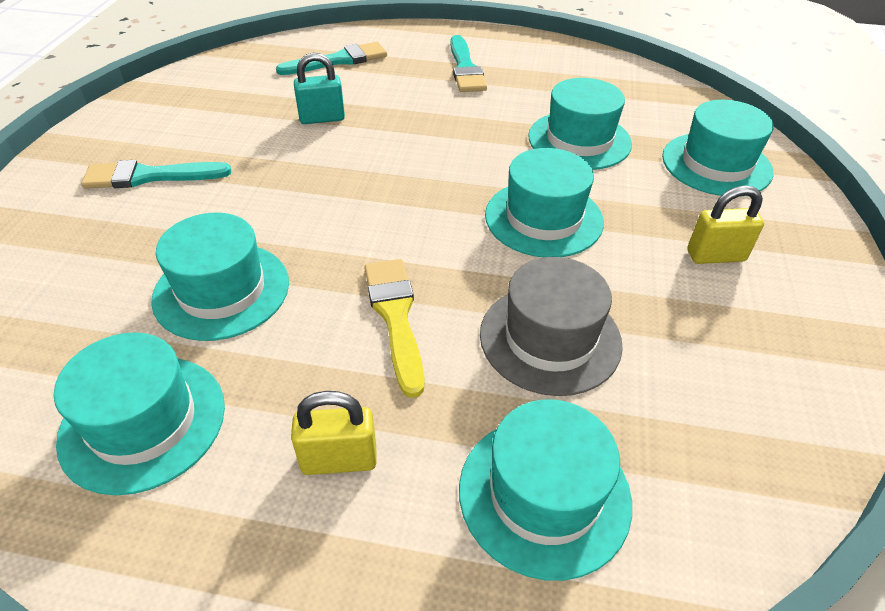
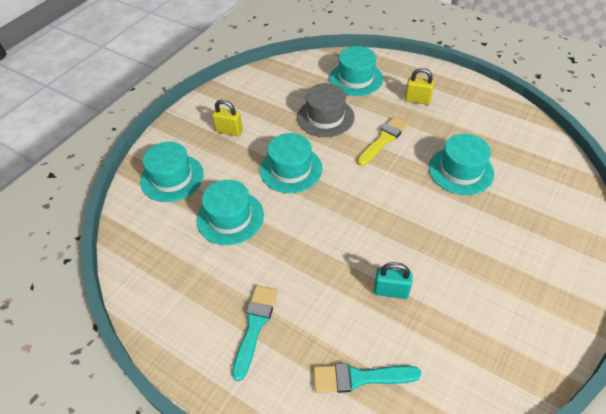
camera: 155 degrees left, 5 degrees up
turquoise hat [54,332,225,495] -> none
turquoise brush [81,160,232,188] -> none
yellow brush [364,259,425,398] -> yellow brush turned 150 degrees counterclockwise [357,116,409,166]

